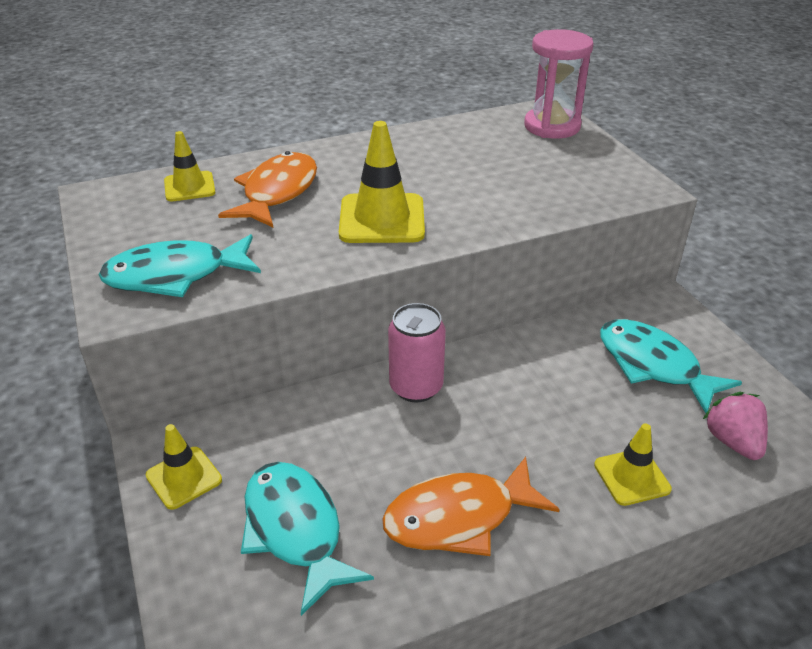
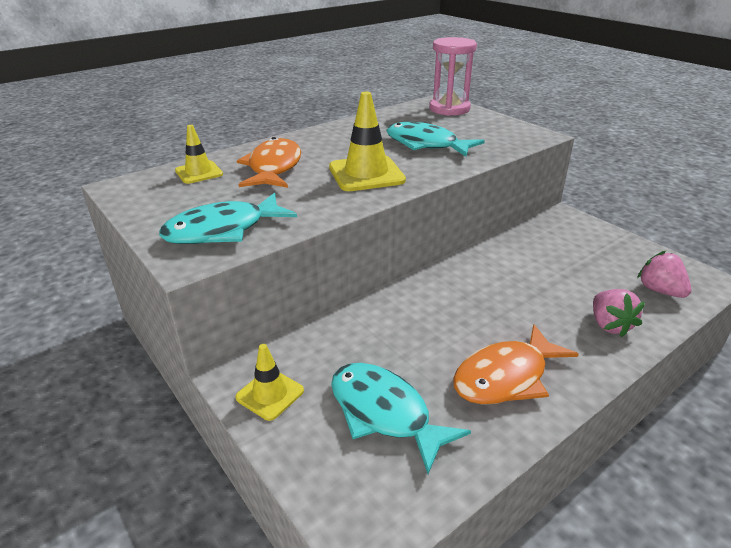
camera: 15 degrees left, 5 degrees down
pink can [388,303,446,402] -> none
yellow traffic cone [594,423,672,506] -> pink strawberry [593,289,645,337]
turquoise fish [600,319,742,413] -> turquoise fish moved to [386,122,485,157]

